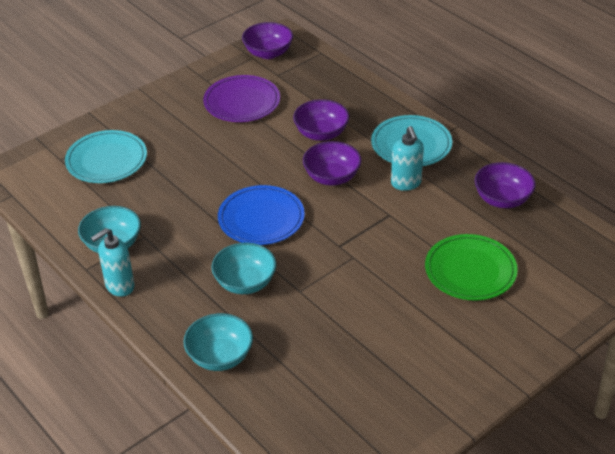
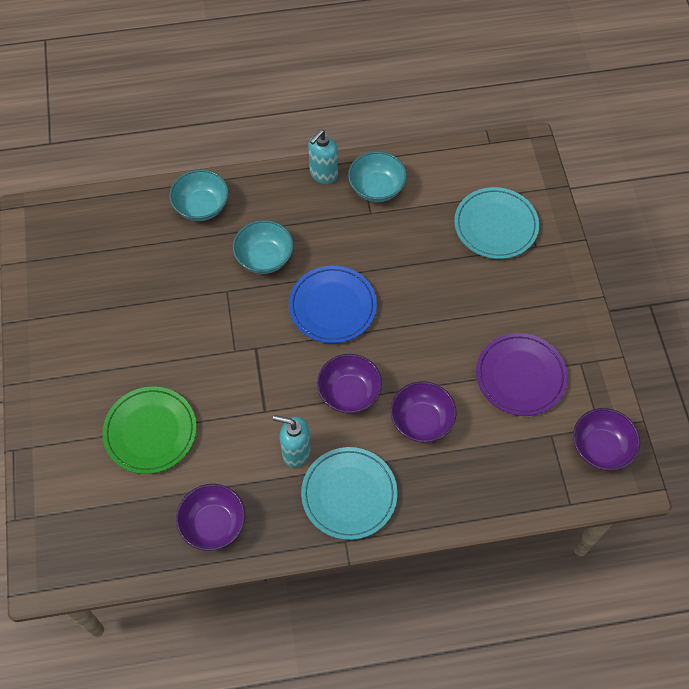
camera: 120 degrees right, 20 degrees up
turquoise soap dispenser [91,228,134,297] -> turquoise soap dispenser turned 135 degrees counterclockwise [308,130,338,184]

